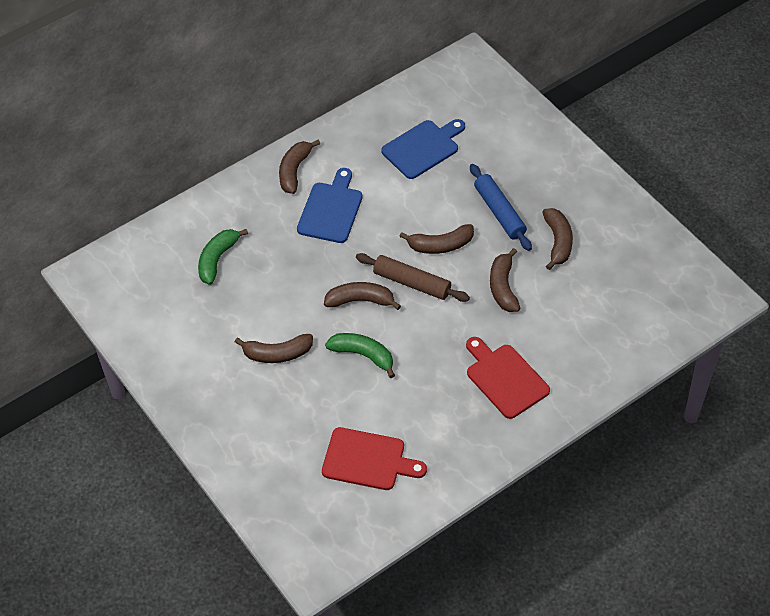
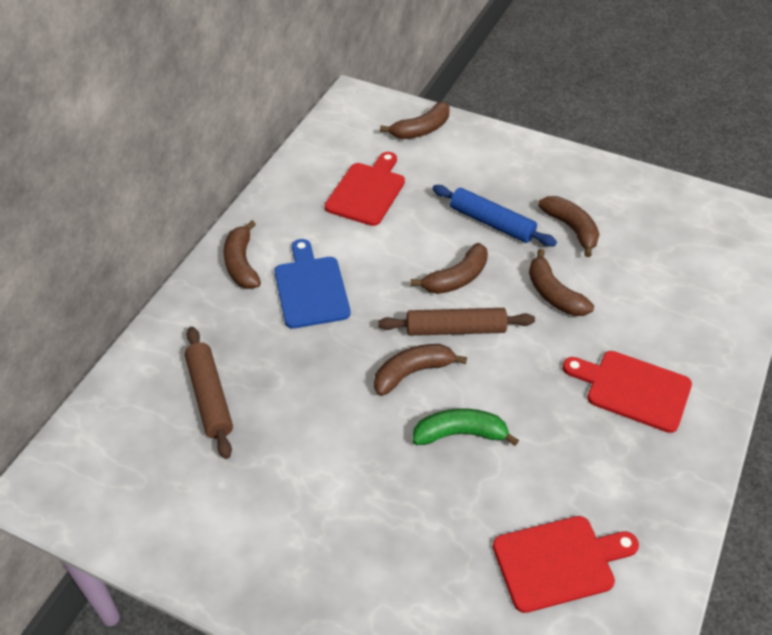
camera: 30 degrees left, 5 degrees down
green banana [198,229,248,285] -> brown rolling pin [185,327,233,459]
brown banana [235,334,313,363] -> brown banana moved to [380,102,450,139]
blue cutting board [381,119,465,179] -> red cutting board [325,152,405,226]

